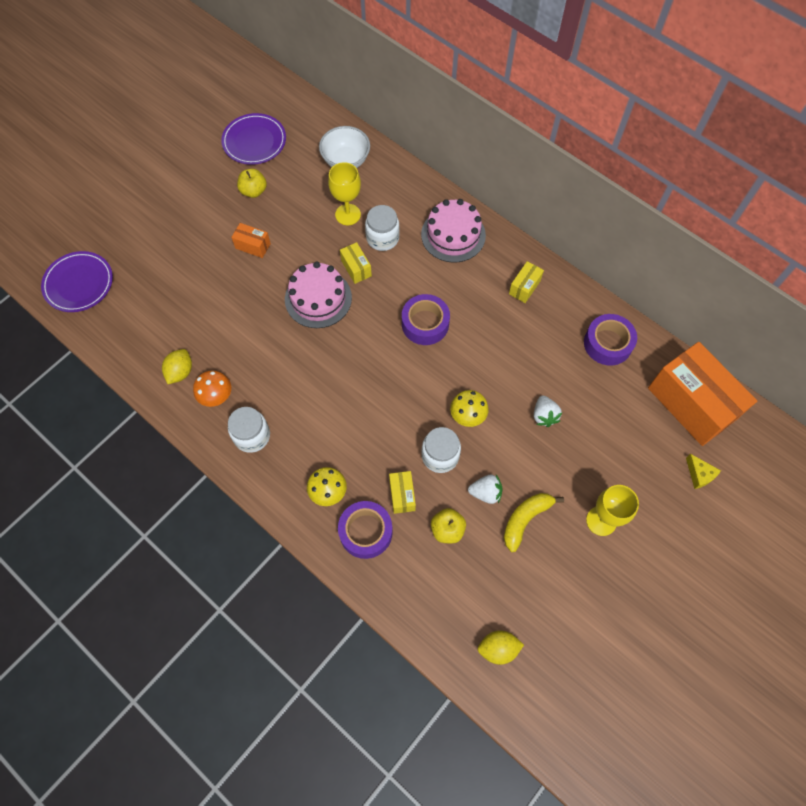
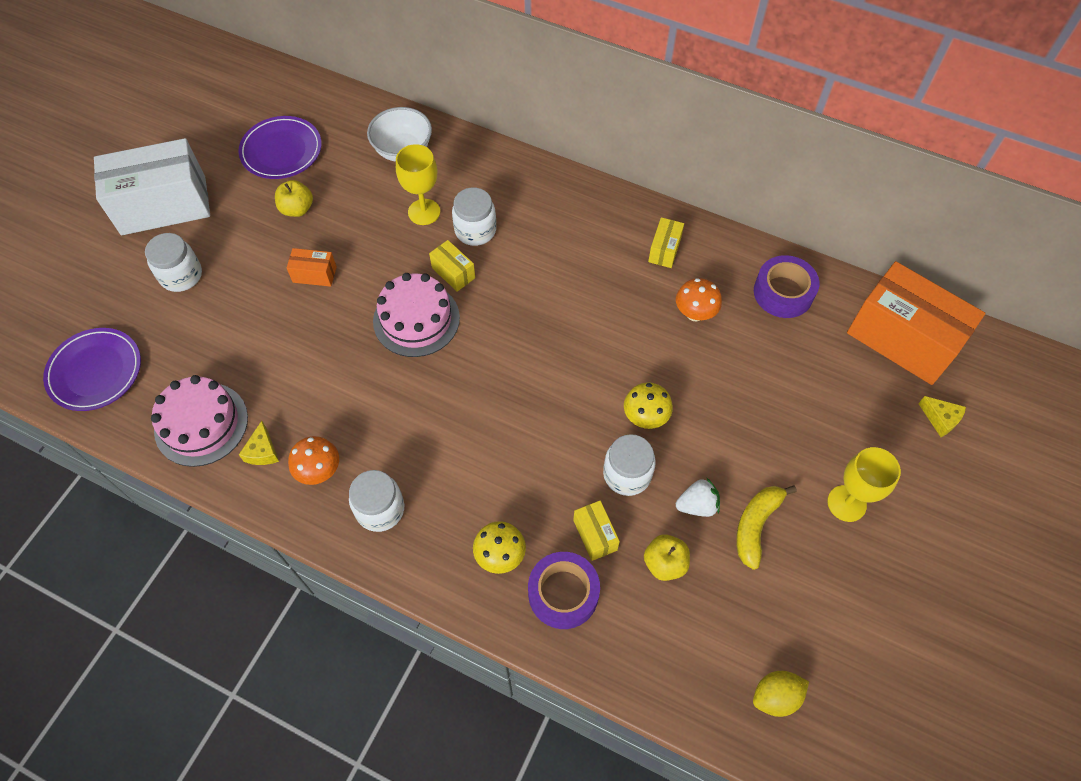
camera: 15 degrees left, 5 degrees down
yellow lemon [162,349,192,384] -> yellow cheese [239,421,279,465]
purple tape [402,294,450,345] -> none
pink cake [421,199,486,263] -> pink cake moved to [151,375,248,467]
white strawberry [534,396,562,427] -> none
none -> white box [94,138,210,235]
none -> white jar [145,233,202,292]
none -> orange mushroom [676,278,722,321]

